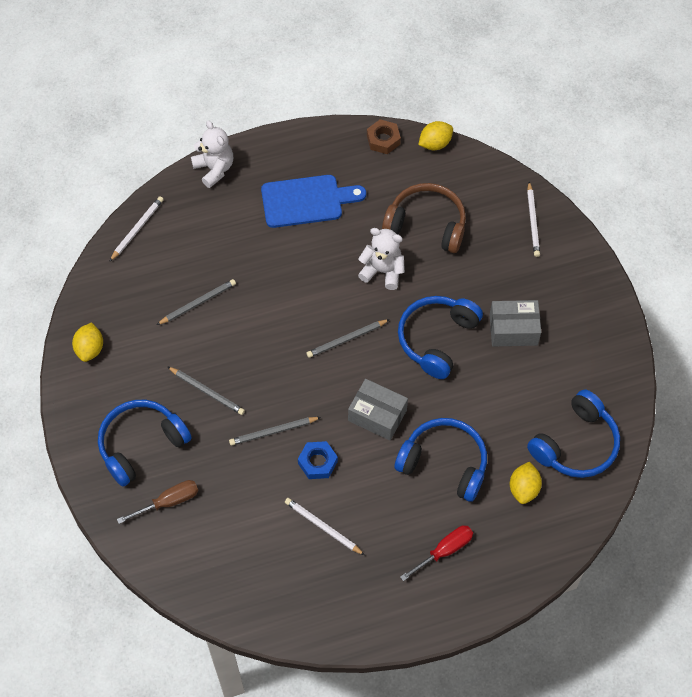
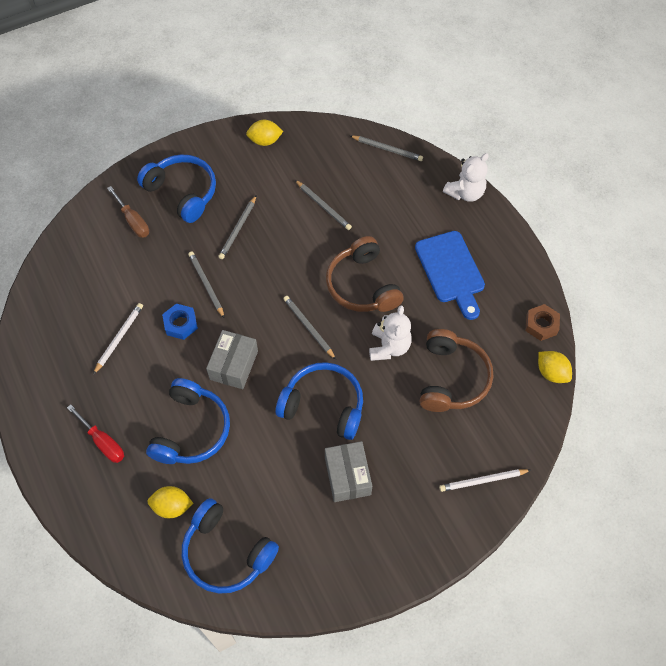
camera: 80 degrees right, 0 degrees up
white pencil [109,196,164,262] -> grey pencil [350,135,423,161]
none -> brown headphones [326,236,404,312]

